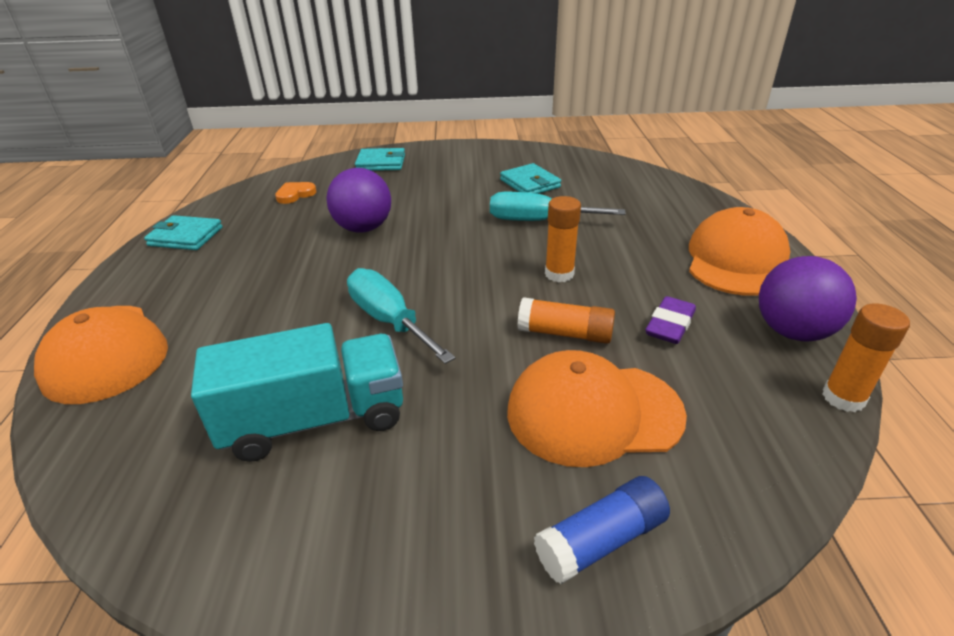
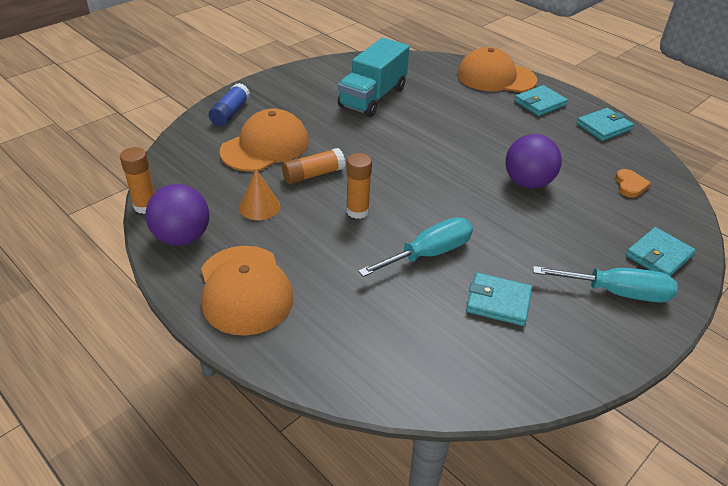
camera: 135 degrees right, 5 degrees up
turquoise screwdriver [347,268,455,364] -> turquoise screwdriver moved to [533,266,677,303]
purple eraser [645,296,696,344] -> orange cone [239,169,280,220]
none -> turquoise wallet [514,85,568,116]

